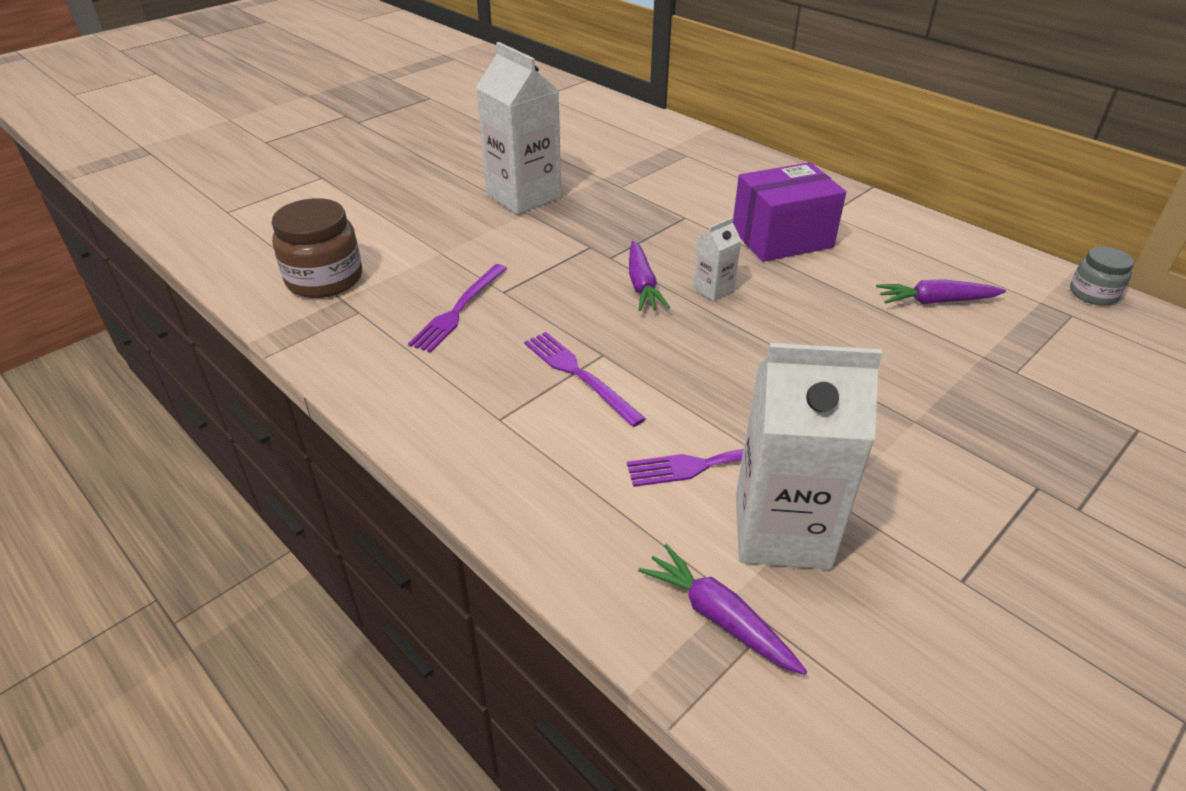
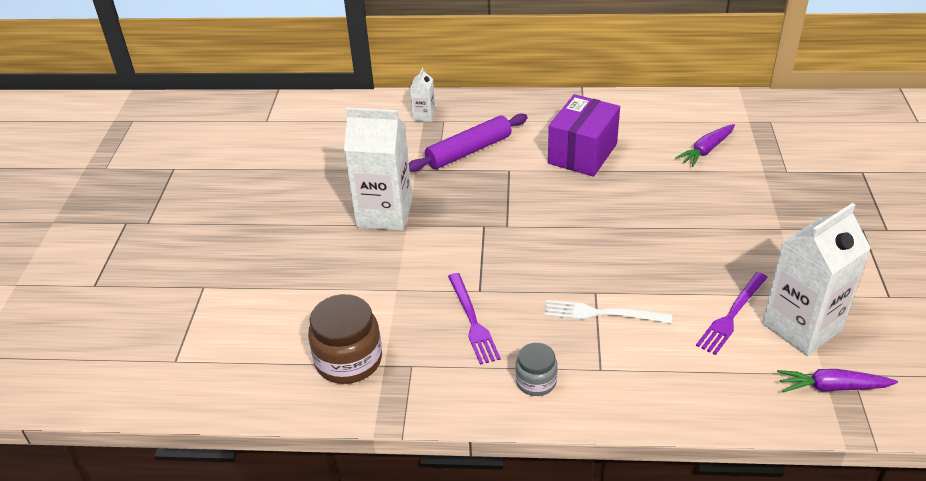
camera: 40 degrees left, 0 degrees up
purple fork [524,332,646,427] -> white fork [544,300,672,324]
purple carrot [629,241,670,311] -> none
white carton [693,217,741,301] -> white carton moved to [410,68,435,122]
grey jar [1070,247,1134,306] -> grey jar moved to [515,343,558,396]
none -> purple rolling pin [409,113,528,172]

